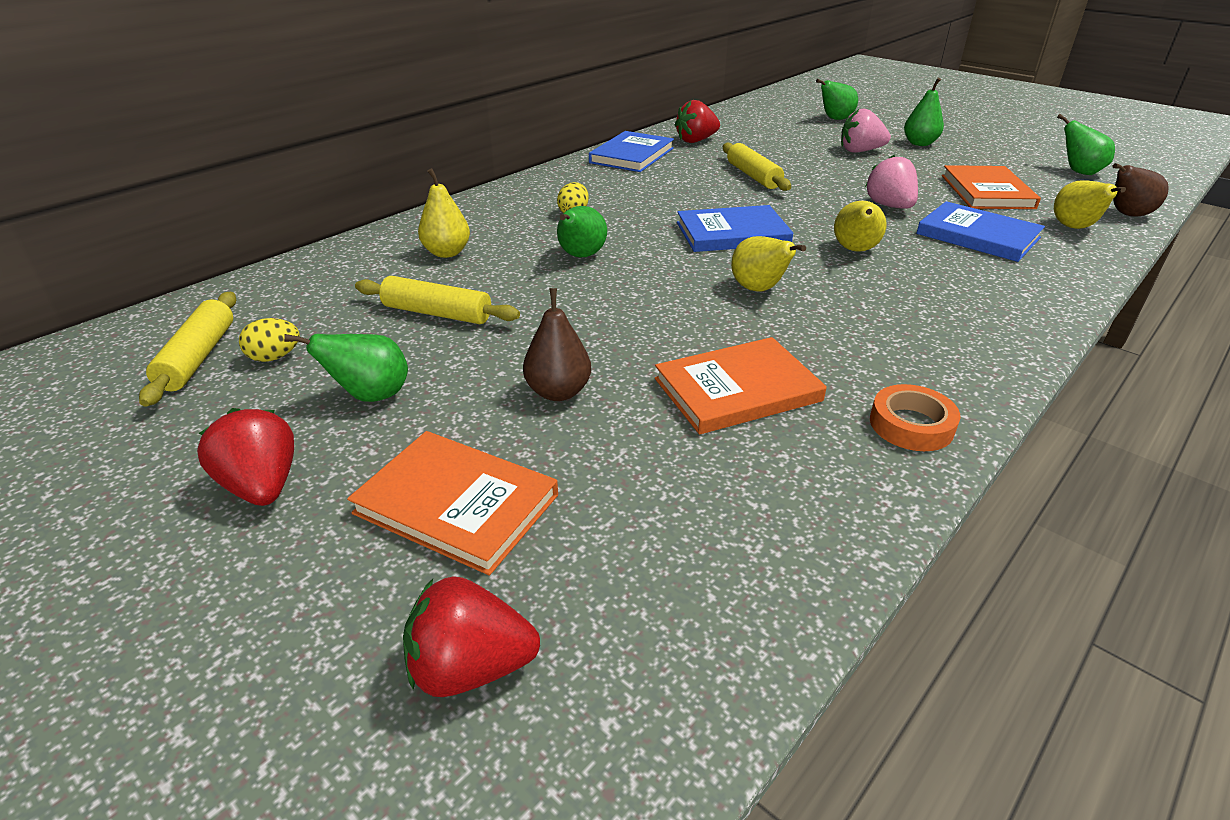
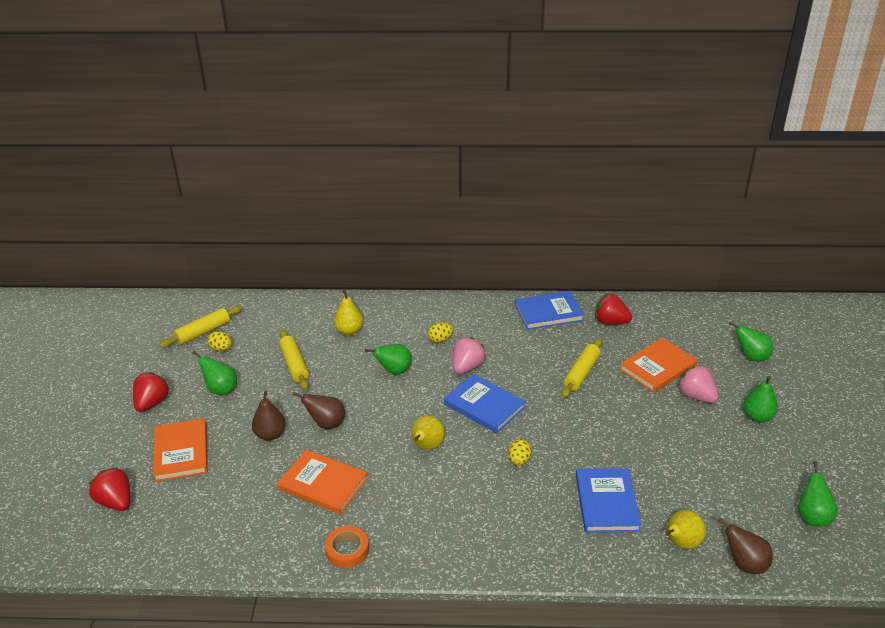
camera: 50 degrees right, 0 degrees up
yellow pear [834,201,887,252] -> yellow egg [508,439,532,466]
pink strawberry [865,155,918,209] -> pink strawberry moved to [453,337,486,374]
orange book [942,165,1041,209] -> orange book moved to [619,338,697,393]
none -> brown pear [293,392,345,429]

